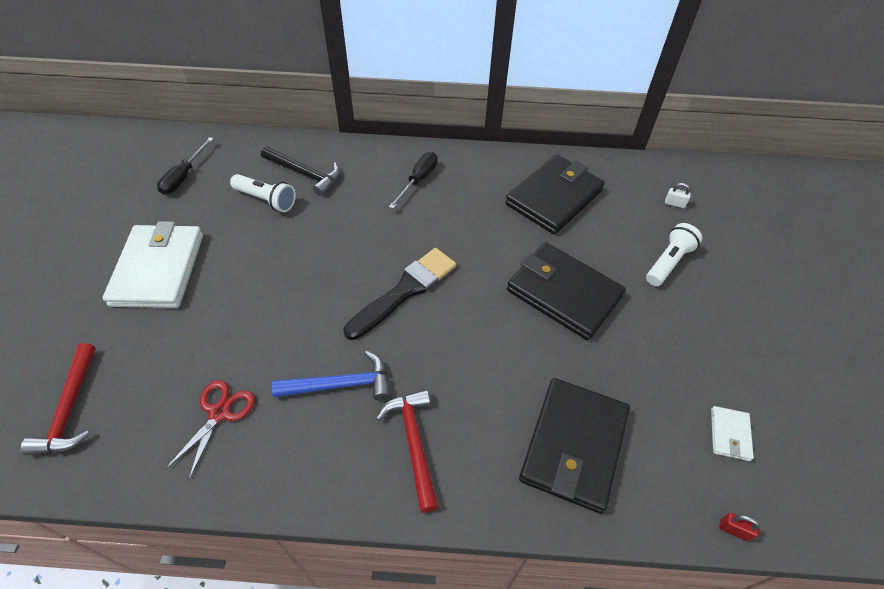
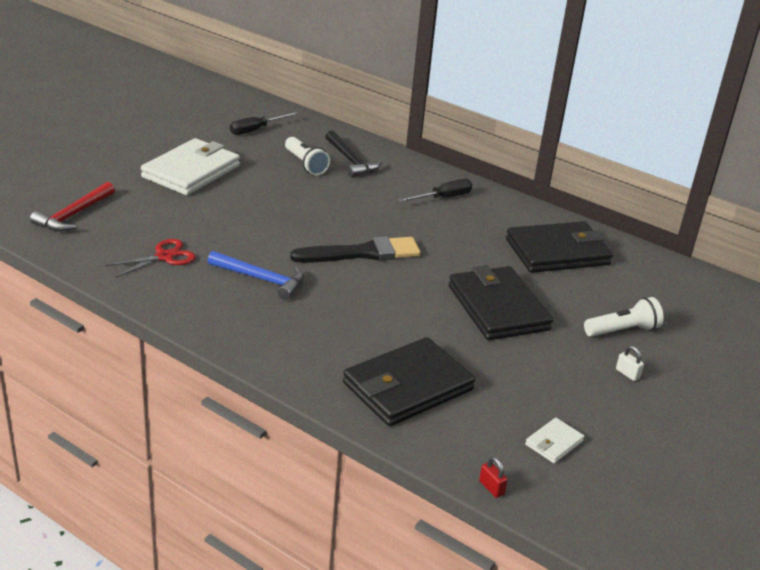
camera: 30 degrees right, 20 degrees down
red hammer [376,389,439,513] -> none
white padlock [665,183,691,208] -> white padlock moved to [616,346,644,381]

